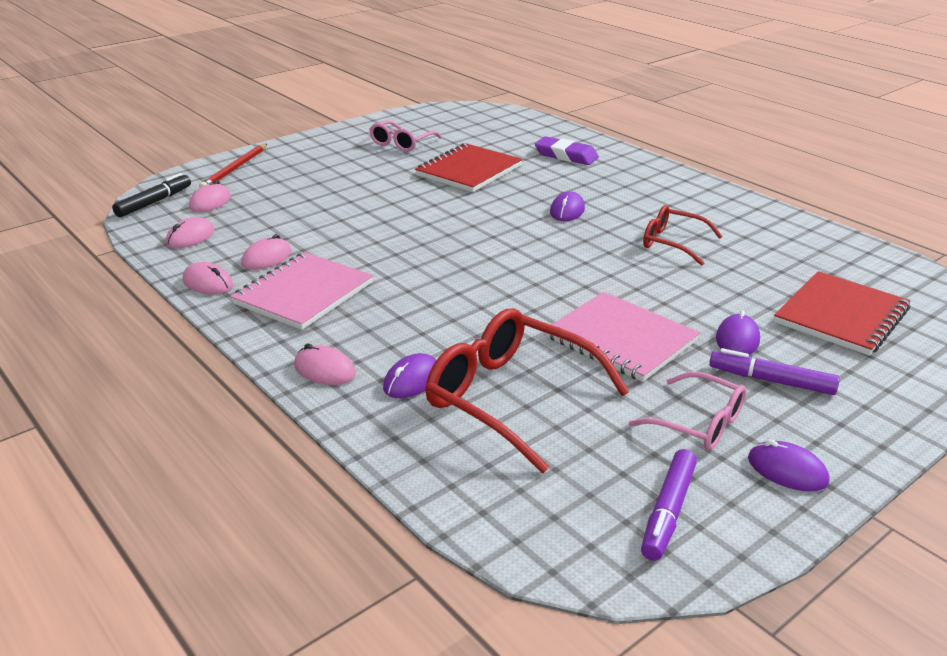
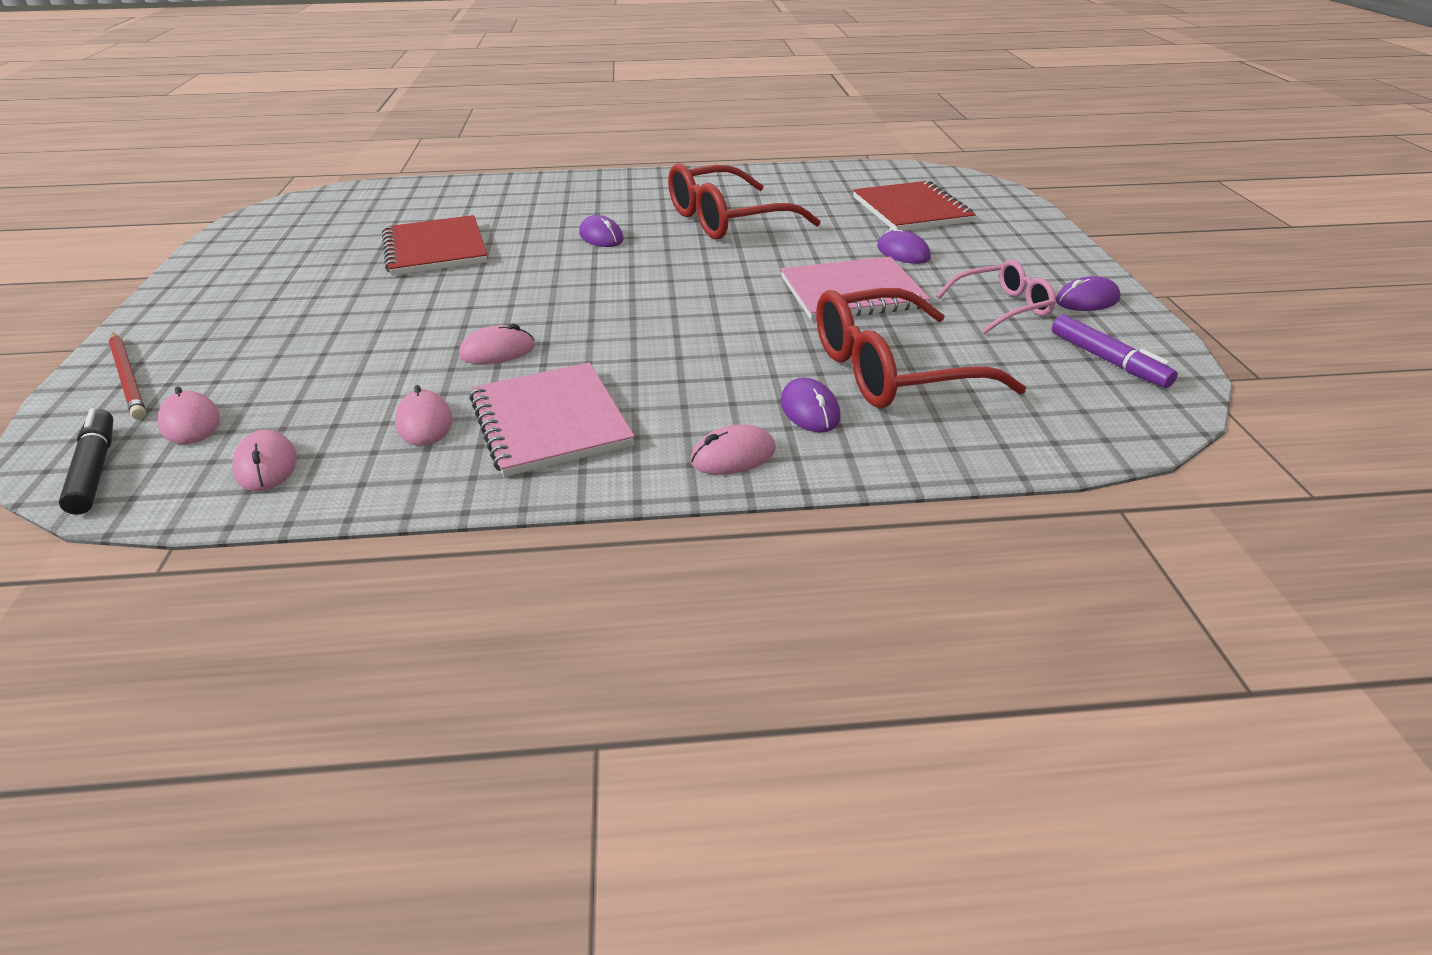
camera: 55 degrees left, 5 degrees up
pink mouse [183,262,233,294] -> pink mouse moved to [459,324,535,364]
pink glasses [369,120,442,152] -> none
purple eraser [535,136,599,165] -> none
red glasses [643,205,723,266] -> red glasses [668,163,821,240], size x1.72
purple marker [709,348,840,395] -> none

